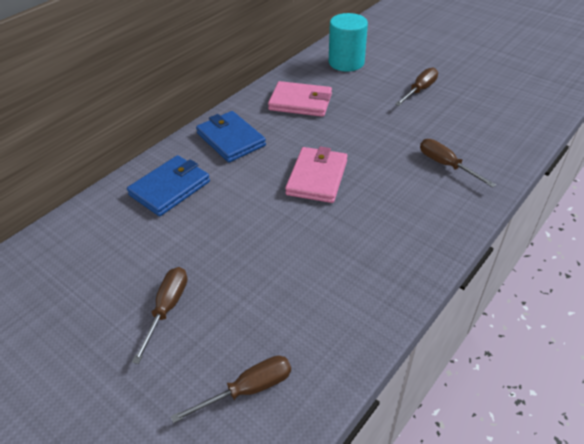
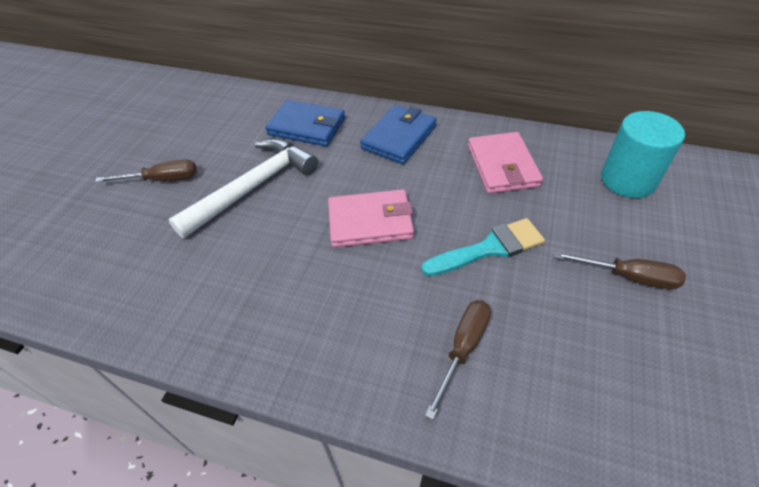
camera: 70 degrees right, 5 degrees up
brown screwdriver [171,355,291,423] -> none
none -> white hammer [168,138,318,238]
none -> turquoise brush [421,218,545,276]

